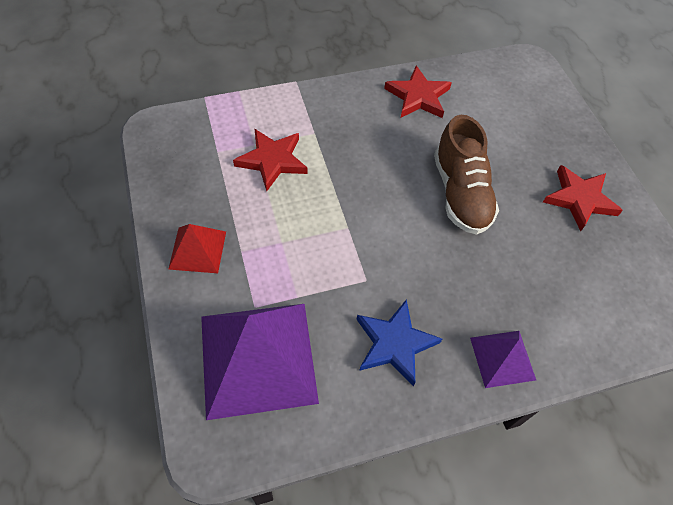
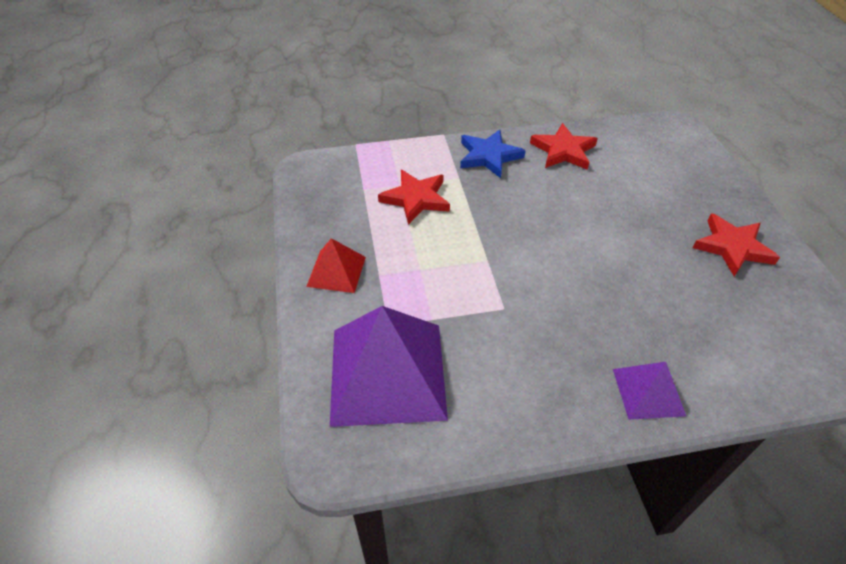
camera: 10 degrees right, 10 degrees down
blue star [356,299,442,386] -> blue star moved to [460,129,526,178]
brown shoe [434,115,499,235] -> none

